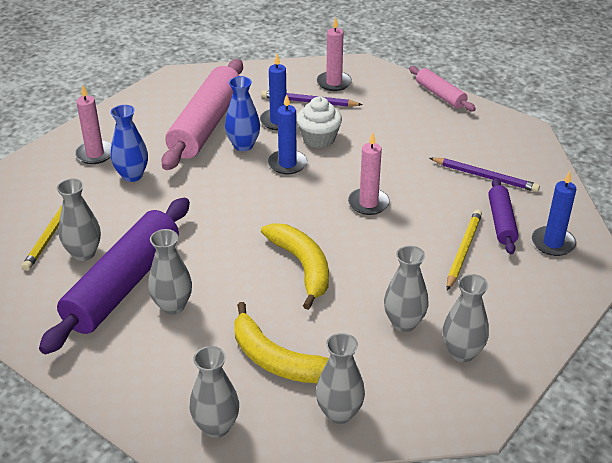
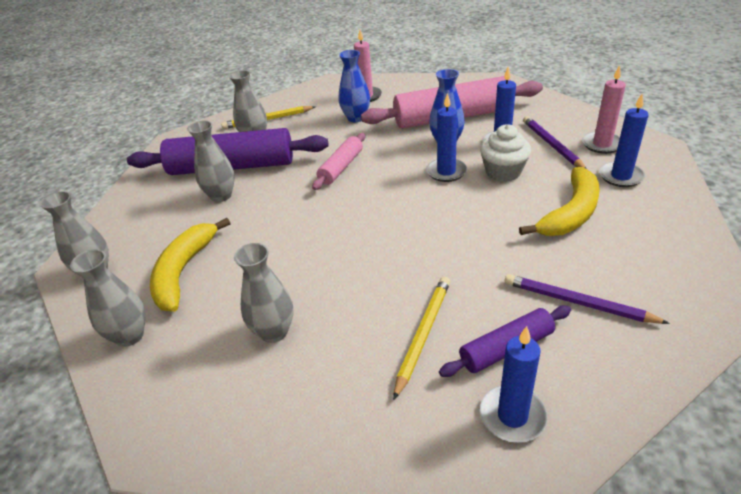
camera: 65 degrees right, 0 degrees up
yellow banana [261,223,329,310] -> yellow banana moved to [519,167,600,236]
pink candle [348,132,390,215] -> none
pink rolling pin [409,66,476,111] -> pink rolling pin moved to [312,133,365,190]
purple pencil [430,158,540,192] -> purple pencil turned 120 degrees clockwise [505,274,670,324]
grey vase [443,274,489,362] -> none
yellow pencil [447,210,482,291] -> yellow pencil turned 60 degrees counterclockwise [393,277,450,400]
none -> blue candle [599,93,649,187]

